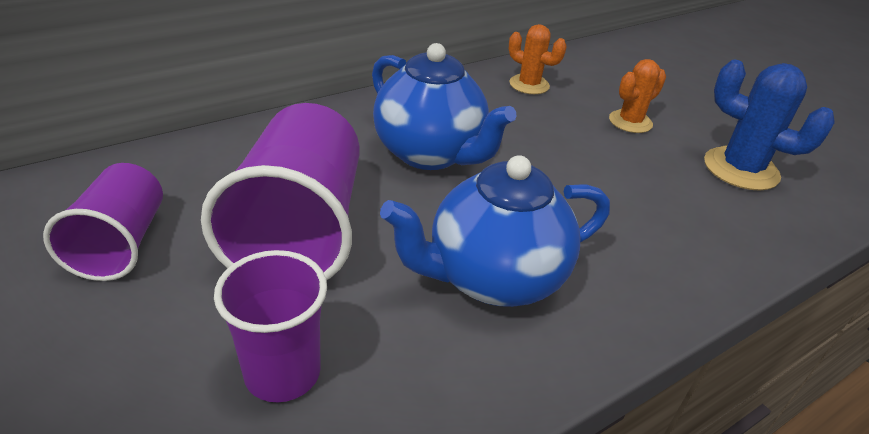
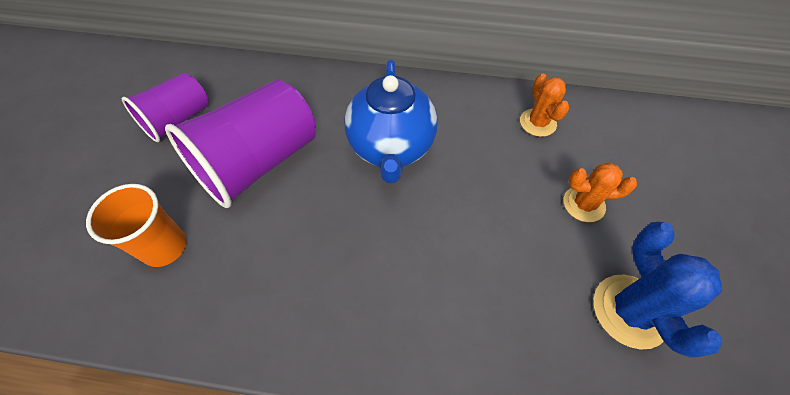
camera: 45 degrees right, 20 degrees up
purple cup [214,250,327,402] -> orange cup [86,184,187,267]
blue teapot [380,155,610,307] -> none

